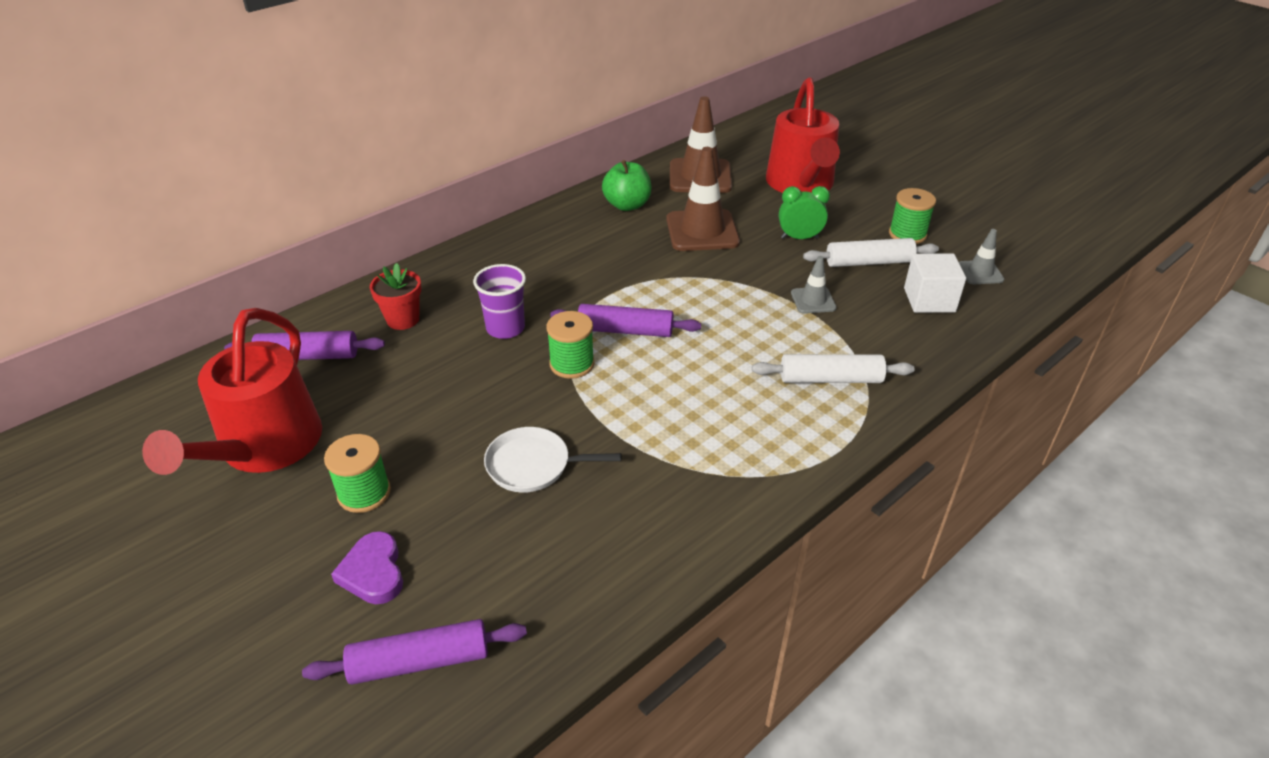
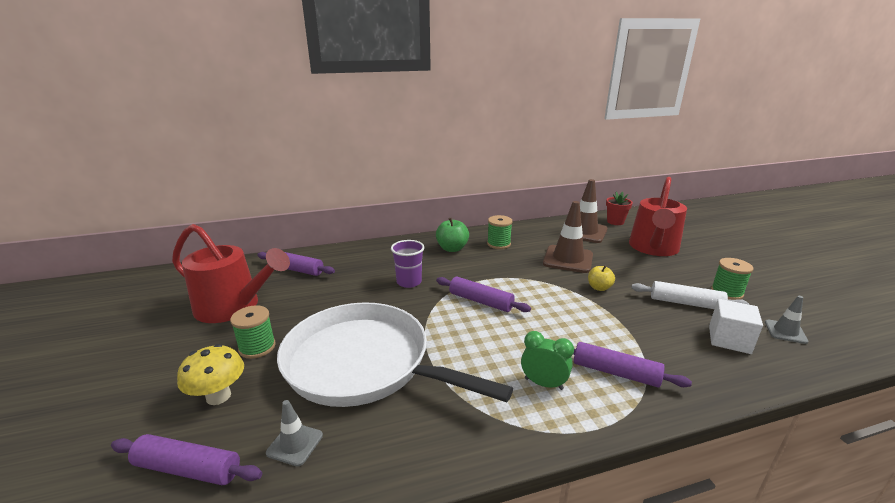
camera: 25 degrees right, 15 degrees down
red watering can [142,308,322,475] -> red watering can turned 105 degrees counterclockwise [172,224,290,323]
purple heart [331,531,403,604] -> yellow mushroom [177,344,244,405]
red flower pot [370,263,421,330] -> red flower pot moved to [606,191,633,225]
white pan [484,427,622,493] -> white pan [277,302,513,407], size x2.40
green spool [546,311,594,379] -> green spool moved to [487,215,513,249]
green apple [602,160,651,211] -> green apple moved to [436,218,469,252]
white rolling pin [752,354,915,383] -> purple rolling pin [573,342,692,387]
green clock [779,186,830,239] -> green clock moved to [521,331,574,390]
grey traffic cone [791,256,837,314] -> grey traffic cone moved to [266,400,323,467]
none -> yellow apple [588,265,615,291]

